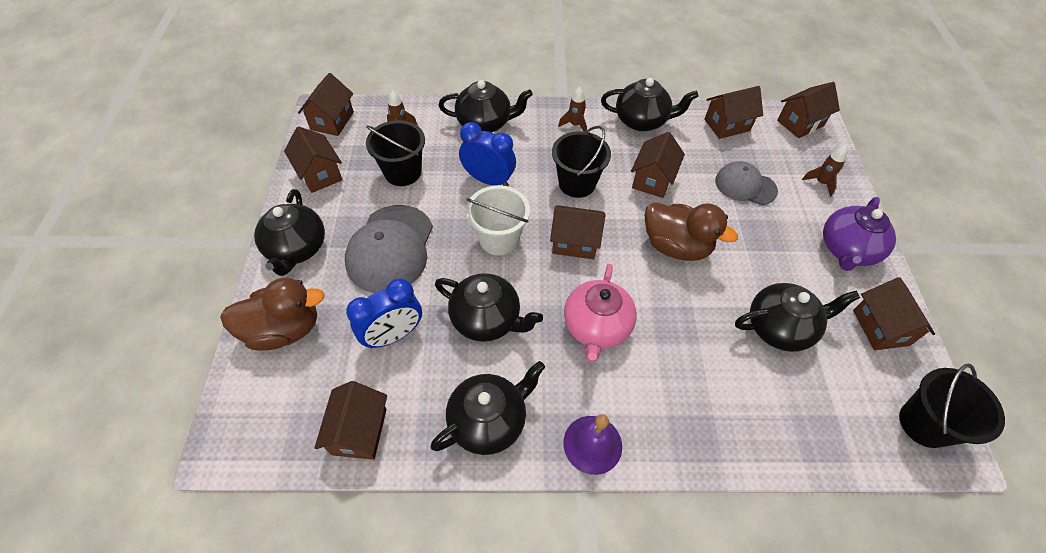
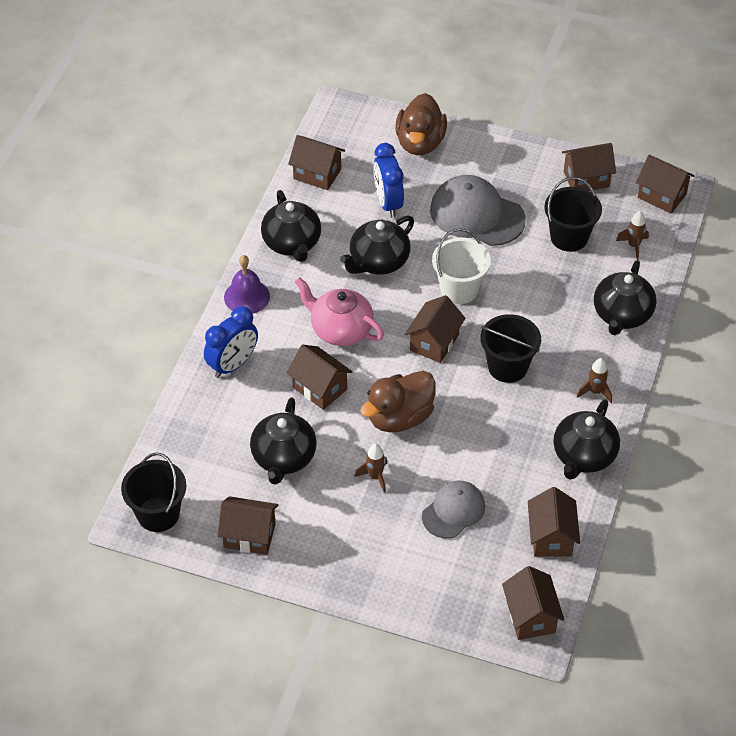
camera: 110 degrees right, 5 degrees down
black teapot [254,189,325,276] -> none
blue clock [459,122,516,186] -> blue clock moved to [204,306,258,378]
brown house [631,132,685,198] -> brown house moved to [287,344,353,410]
brown rocket [802,146,847,197] -> brown rocket moved to [355,444,387,493]
purple teapot [823,197,896,271] -> none

